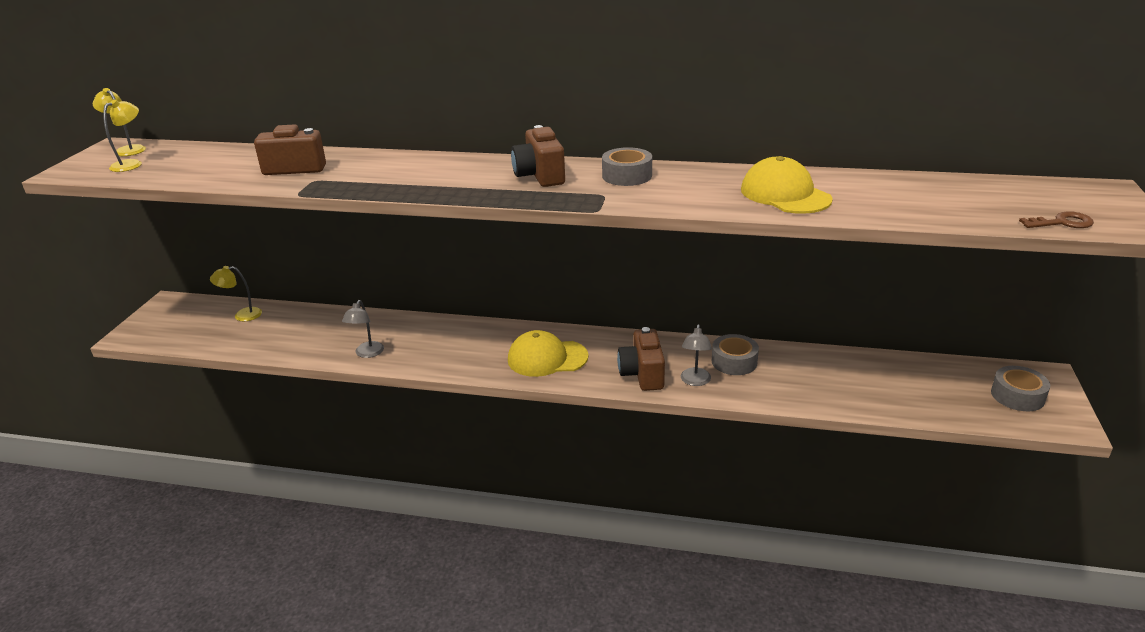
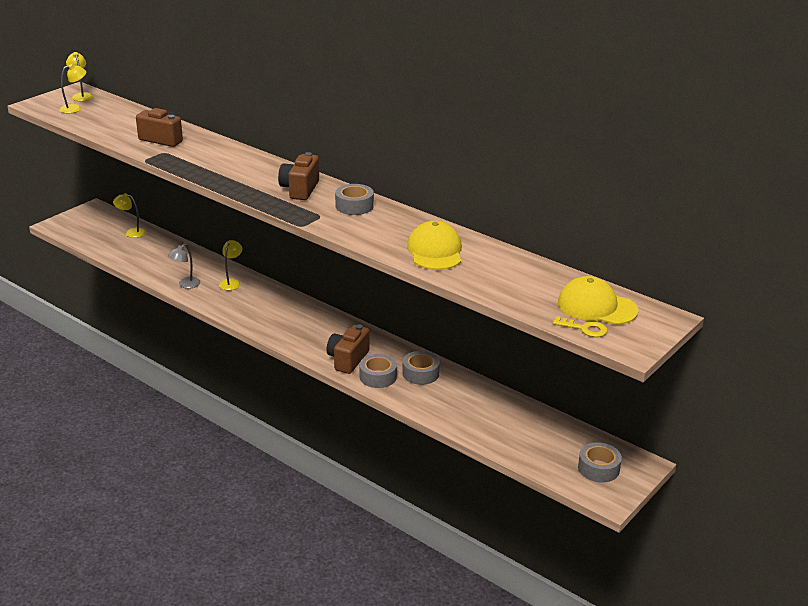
camera: 25 degrees right, 0 degrees up
yellow cap [508,330,589,377] -> yellow cap moved to [558,276,639,325]
grey lamp [681,324,712,386] -> grey tape [360,354,397,388]
brown key [1019,211,1094,228] -> yellow key [553,316,608,337]
none -> yellow lamp [219,240,242,290]

